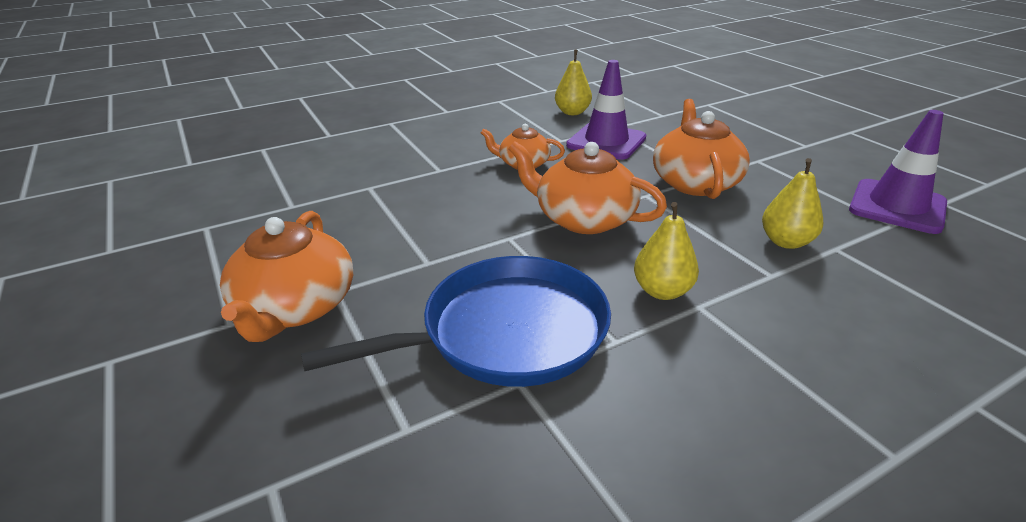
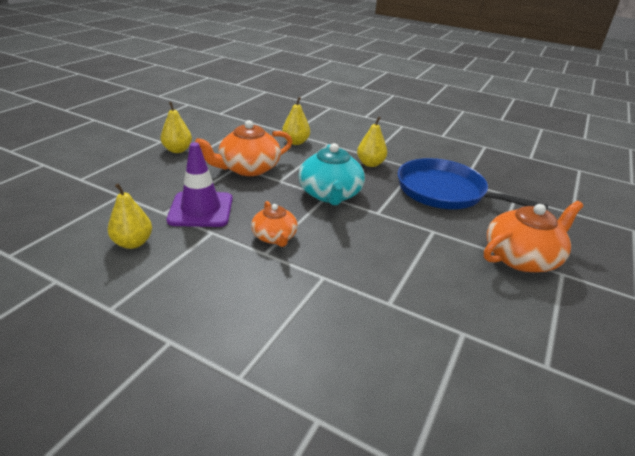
camera: 125 degrees left, 0 degrees up
orange teapot [509,141,667,234] -> turquoise teapot [298,143,365,205]
purple traffic cone [849,110,947,234] -> none
none -> yellow pear [160,102,192,153]

